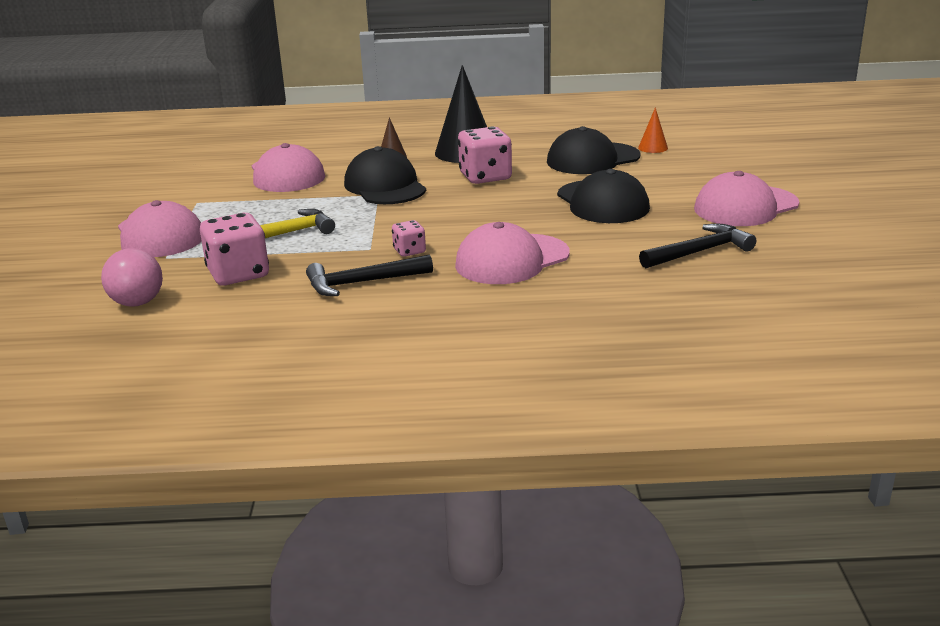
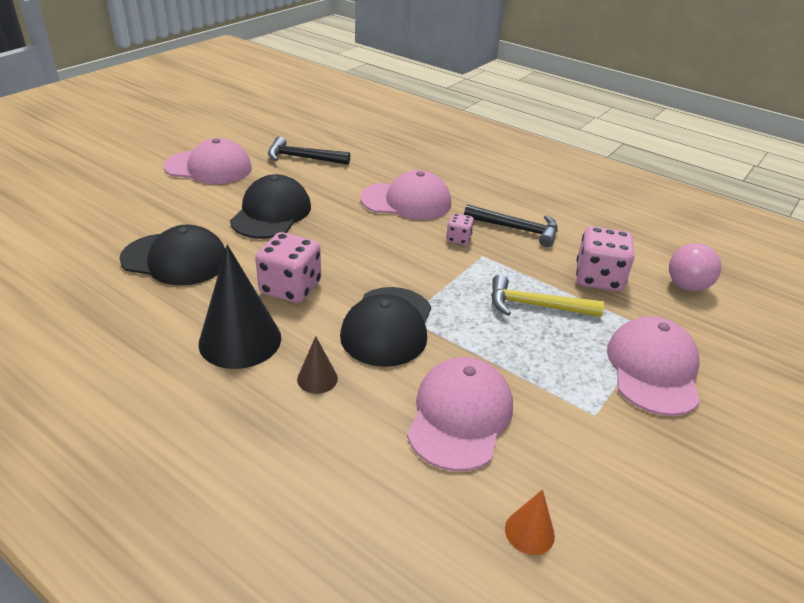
camera: 145 degrees left, 10 degrees up
orange cone [638,107,668,153] -> orange cone moved to [505,489,555,555]

